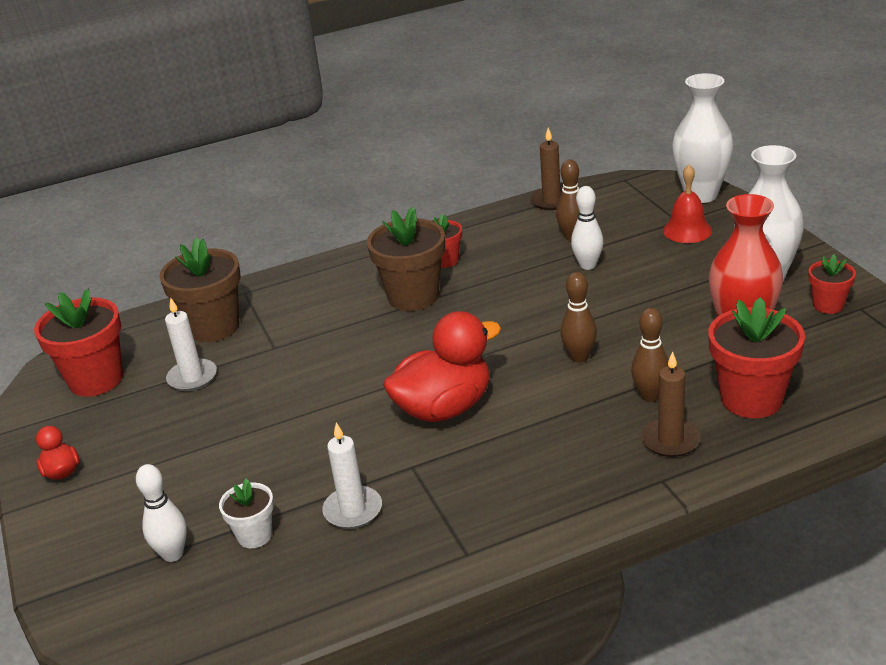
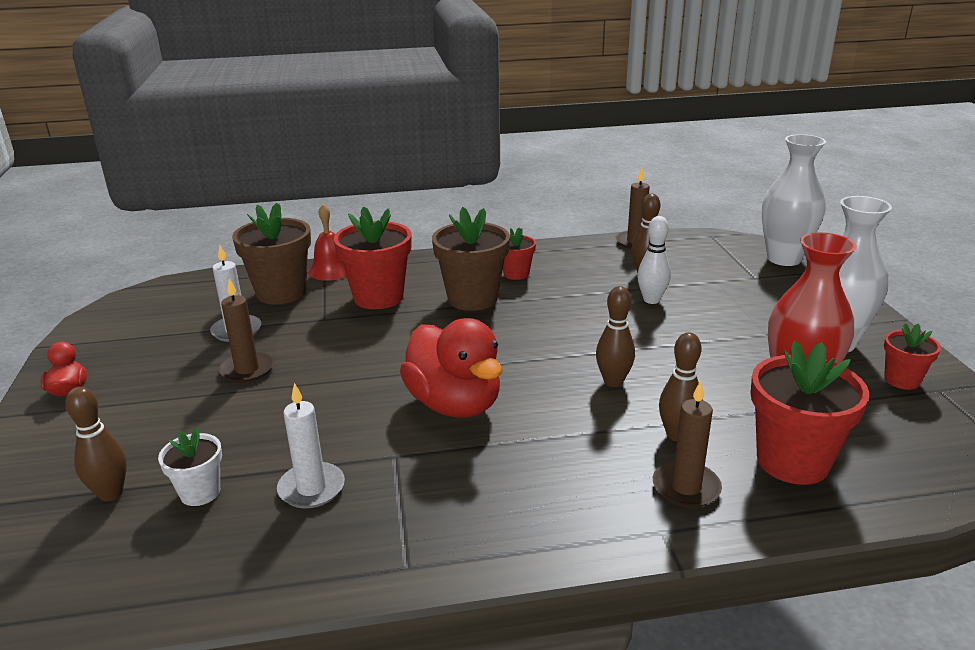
camera: 10 degrees right, 5 degrees down
red flower pot [34,289,123,397] -> red flower pot moved to [334,206,411,309]
white bowling pin [136,464,187,562] -> brown bowling pin [65,387,127,501]
red duck [383,311,501,422] -> red duck turned 75 degrees clockwise [400,318,502,418]
red bell [663,165,712,243] -> red bell moved to [308,204,347,281]
none -> brown candle [218,278,274,383]

